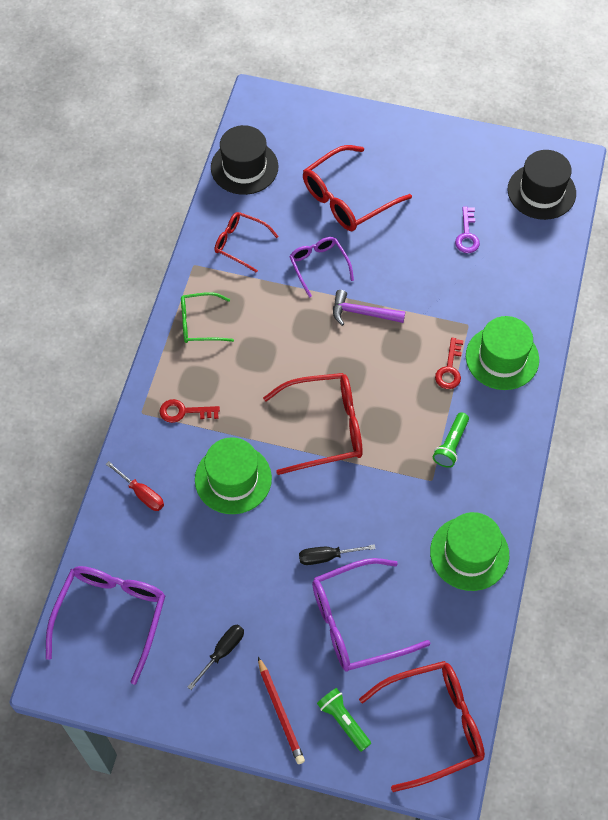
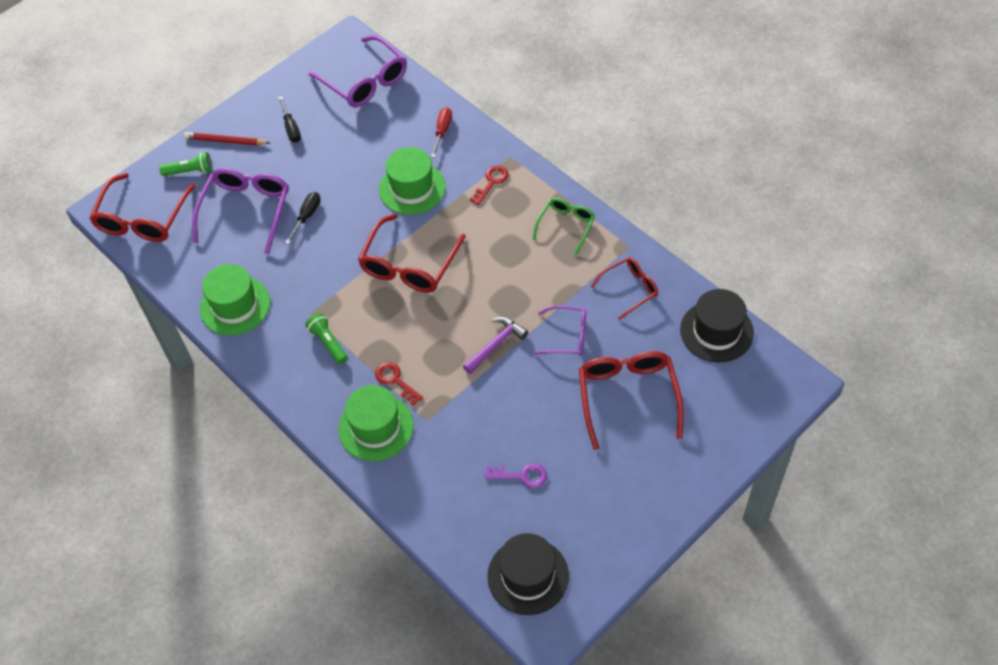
camera: 125 degrees right, 5 degrees down
red screwdriver [106,461,164,511] -> red screwdriver turned 120 degrees clockwise [431,107,452,157]
purple key [455,207,480,253] -> purple key turned 150 degrees clockwise [485,463,547,488]

